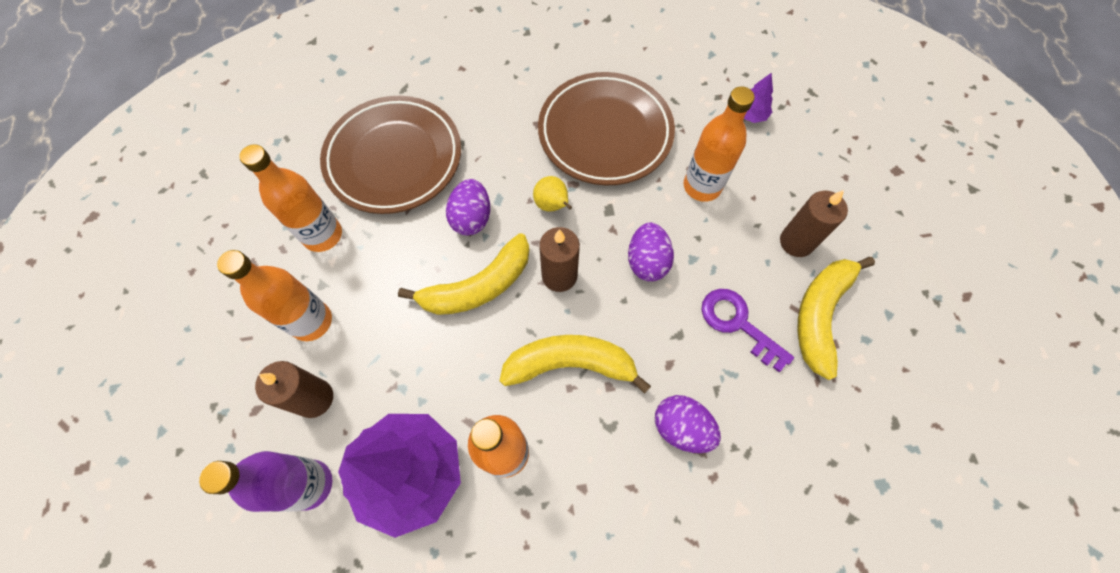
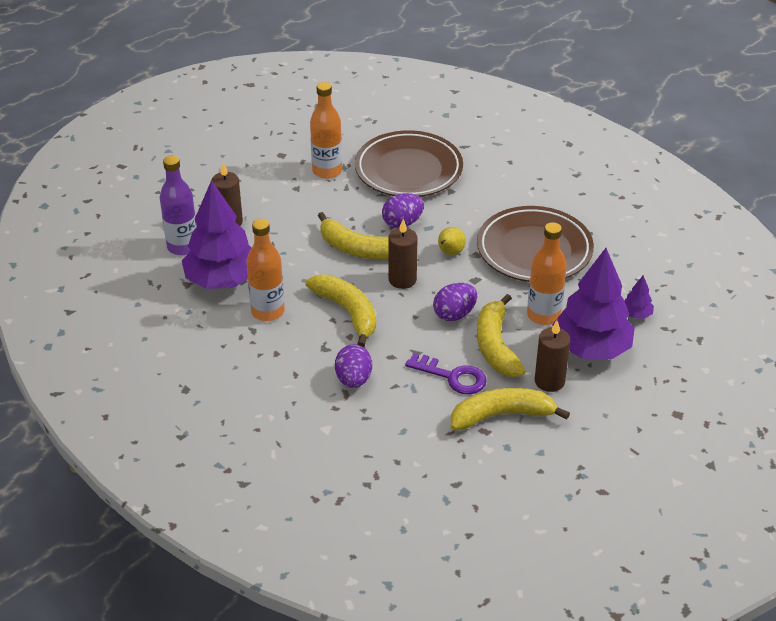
camera: 55 degrees right, 25 degrees down
orange bottle [217,250,332,341] -> none
purple key [701,289,794,372] -> purple key turned 105 degrees clockwise [405,353,487,394]
none -> yellow banana [477,294,526,377]
none -> purple tree [552,248,635,360]

